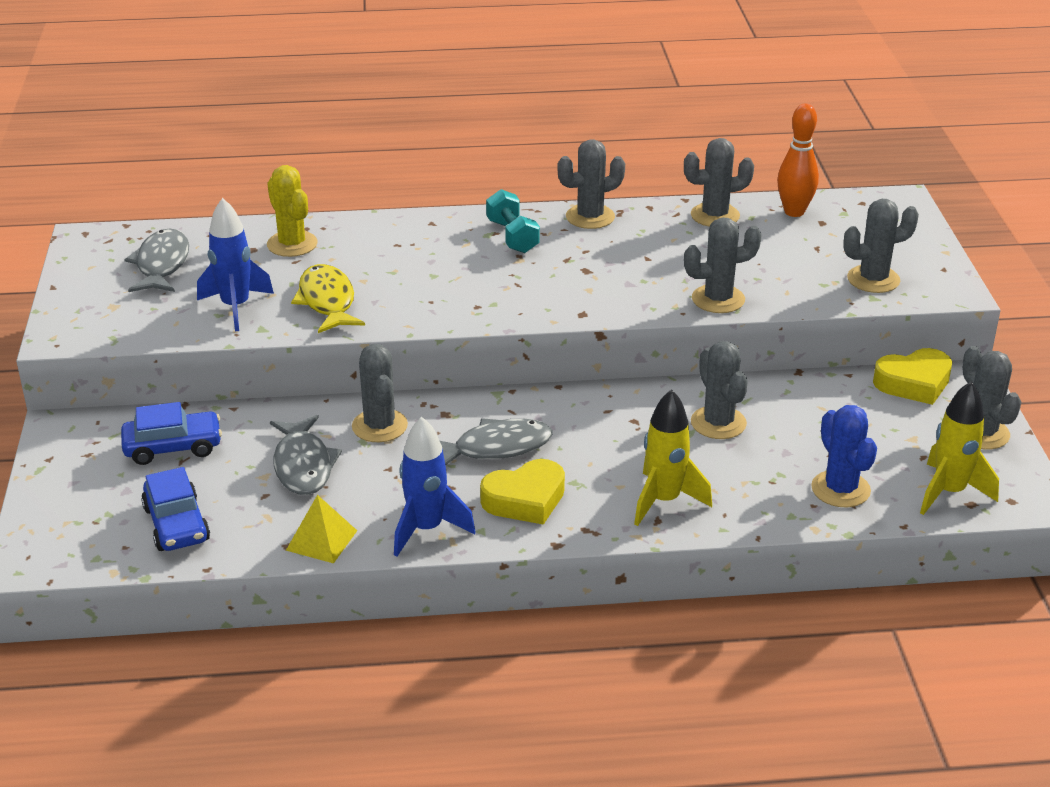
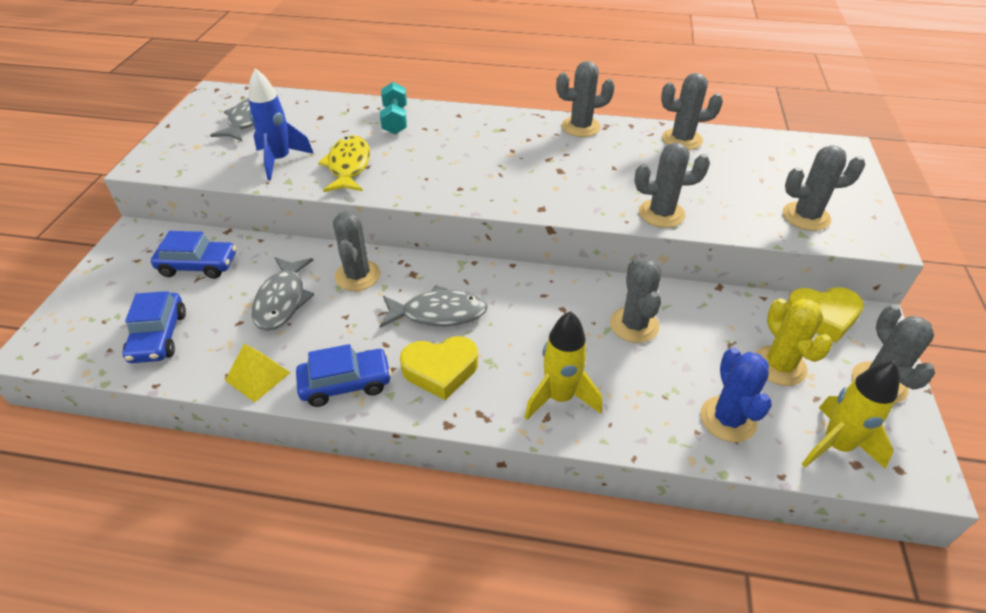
camera: 15 degrees right, 10 degrees up
yellow cactus [267,165,318,257] -> yellow cactus moved to [756,298,833,386]
blue rocket [394,417,476,557] -> blue car [296,344,392,407]
turquoise dumbbell [486,189,540,253] -> turquoise dumbbell moved to [380,82,407,134]
orange bowling pin [777,103,819,217] -> none

